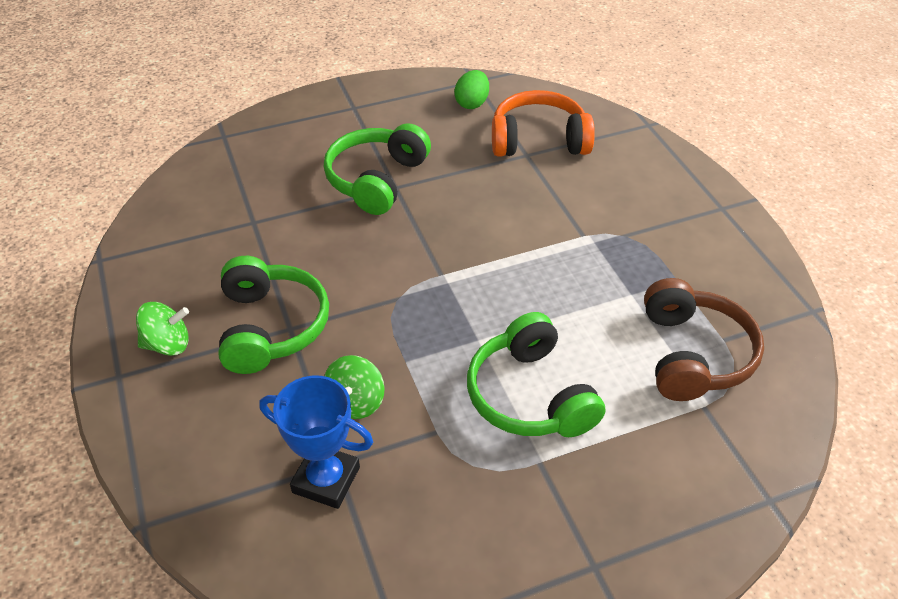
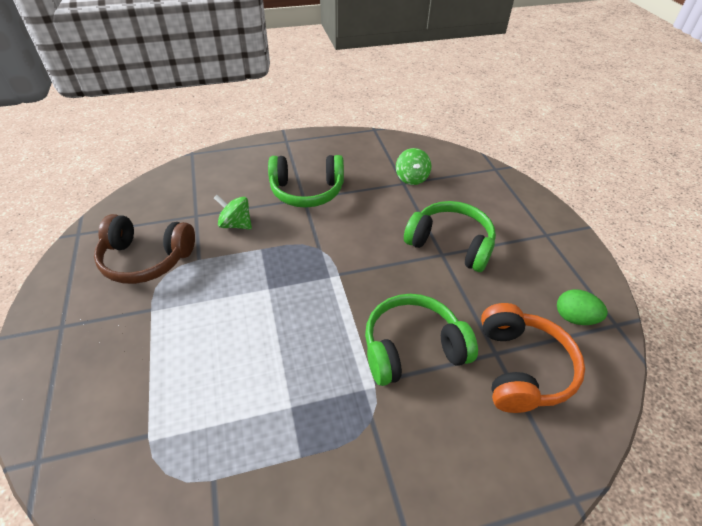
camera: 95 degrees right, 0 degrees up
green spinning top [136,302,189,356] -> green spinning top moved to [396,148,431,185]
blue trophy [259,376,373,509] -> none
green headphones [467,312,605,437] -> green headphones moved to [365,294,478,386]
brown headphones [644,278,764,401] -> brown headphones moved to [94,214,195,284]

